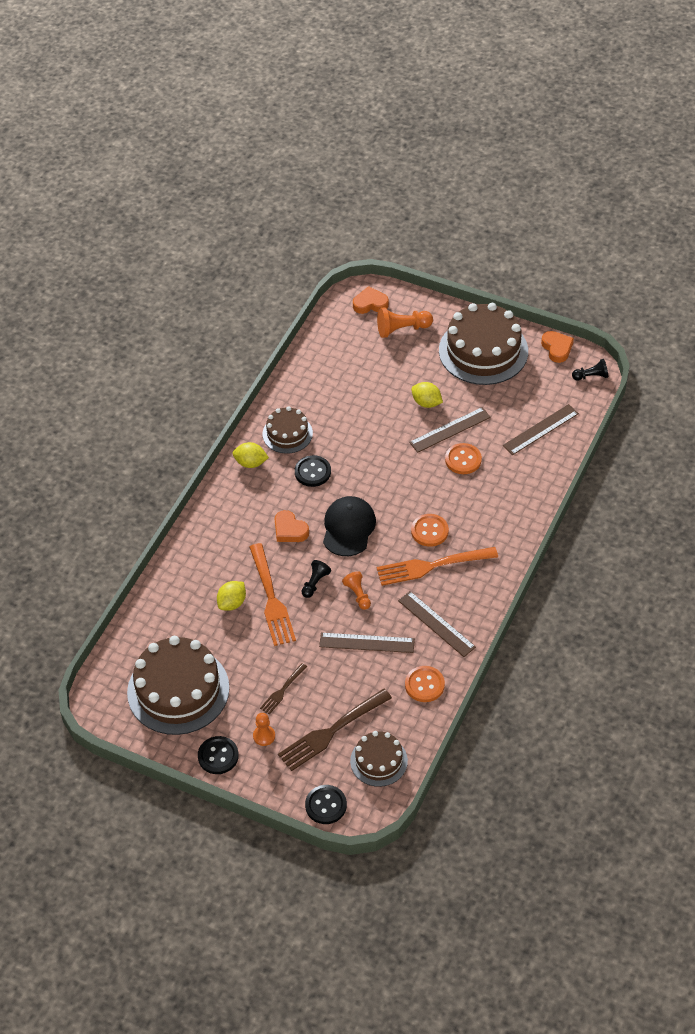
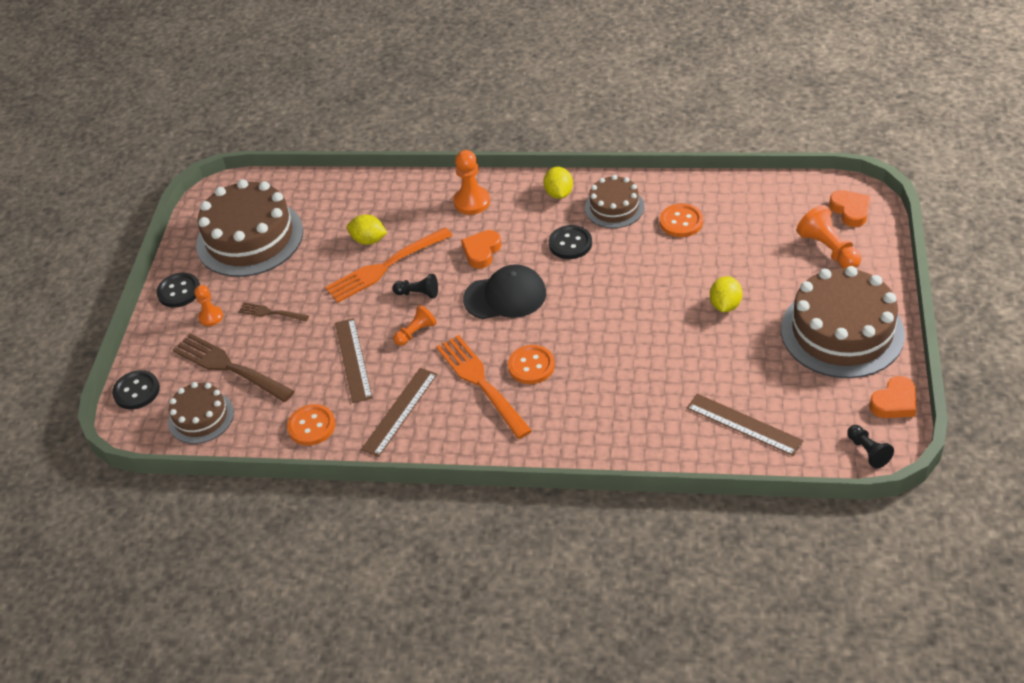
camera: 75 degrees right, 5 degrees down
brown ruler [409,407,491,453] -> none
orange button [445,443,482,474] -> orange button moved to [660,203,703,237]
none -> orange pawn [454,150,490,215]

